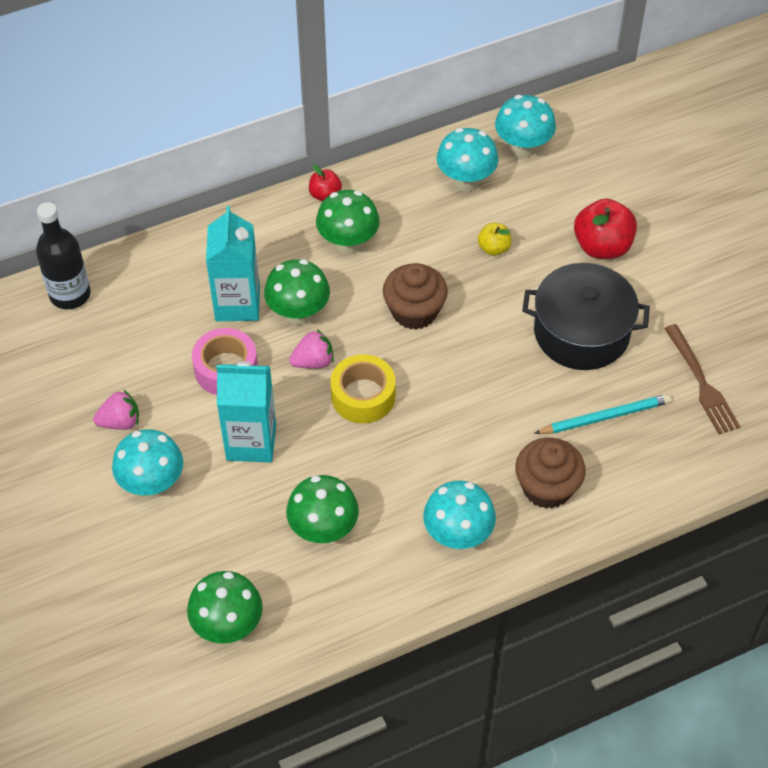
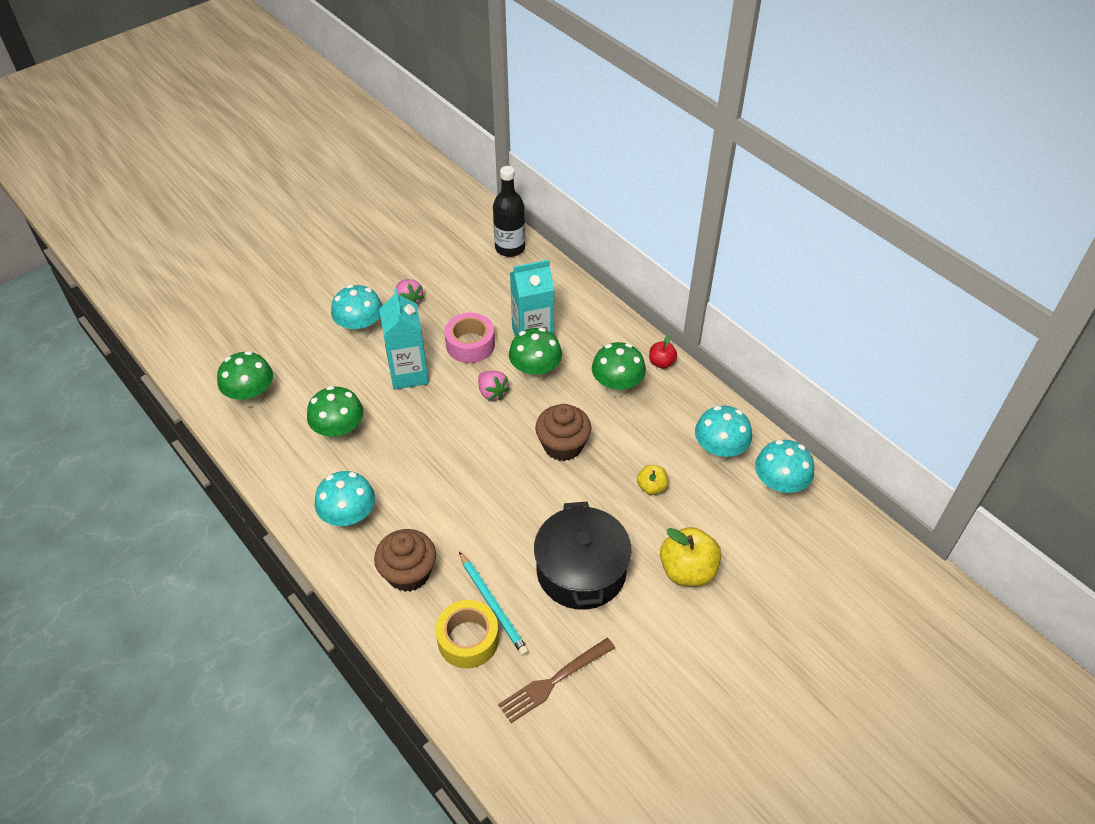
camera: 75 degrees right, 5 degrees down
yellow tape [331,354,396,423] -> yellow tape moved to [436,600,499,668]
red apple [574,198,637,259] -> yellow apple [660,527,721,587]

